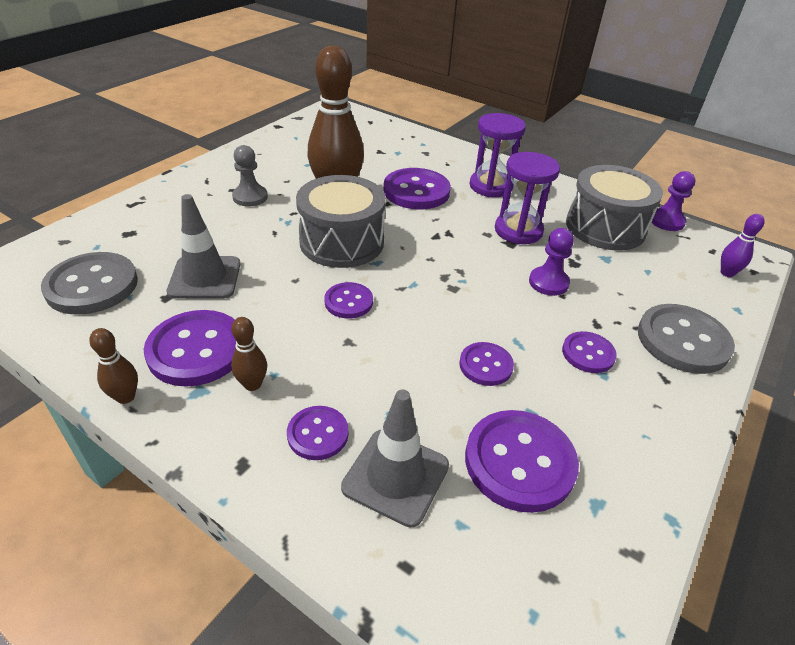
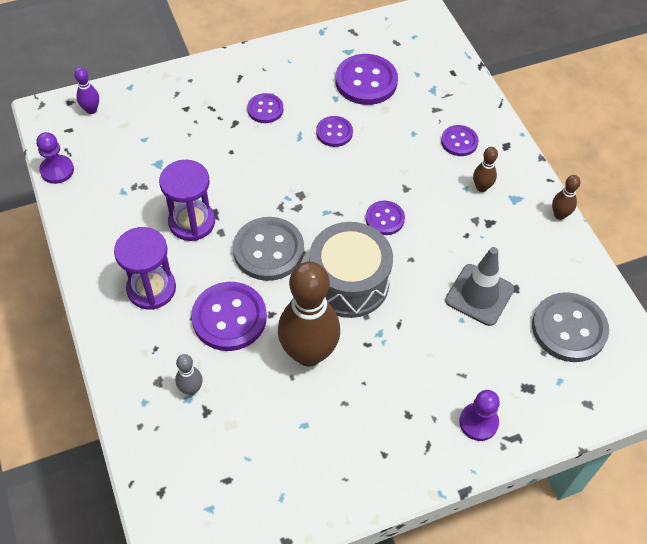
camera: 145 degrees left, 15 degrees up
purple button [144,310,236,387] -> none
grey pawn [232,145,268,207] -> none
grey traffic cone [341,389,449,527] -> none
purple pawn [529,228,574,296] -> purple pawn moved to [459,390,500,441]
grey drum [566,165,663,250] -> none
grey button [638,304,735,374] -> grey button moved to [233,217,304,281]
none -> grey bowling pin [175,354,203,395]

